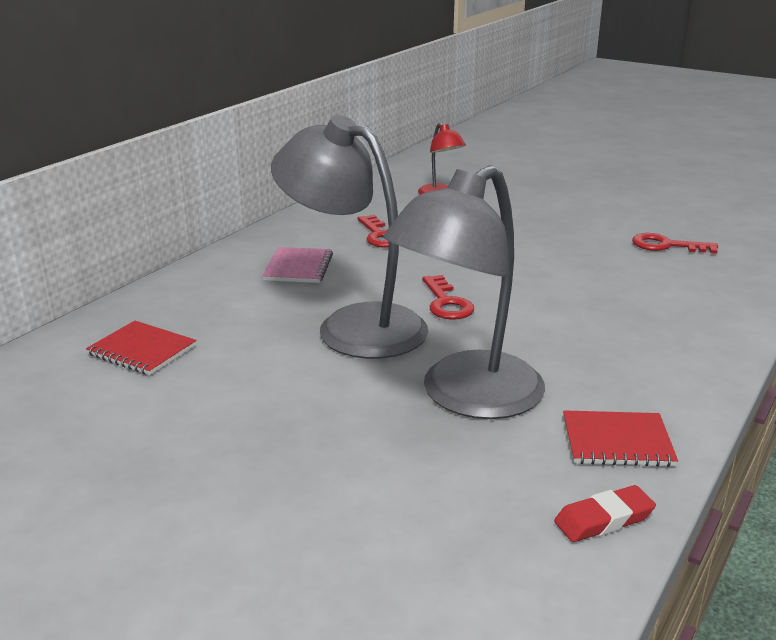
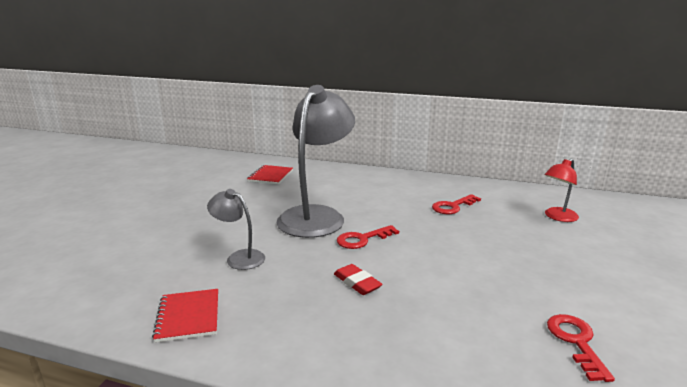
camera: 75 degrees right, 5 degrees down
pink notebook [262,247,333,283] -> none
grey lamp [383,165,545,419] -> grey lamp [207,189,265,270], size x0.48
red eraser [554,485,656,542] -> red eraser moved to [334,264,382,295]

